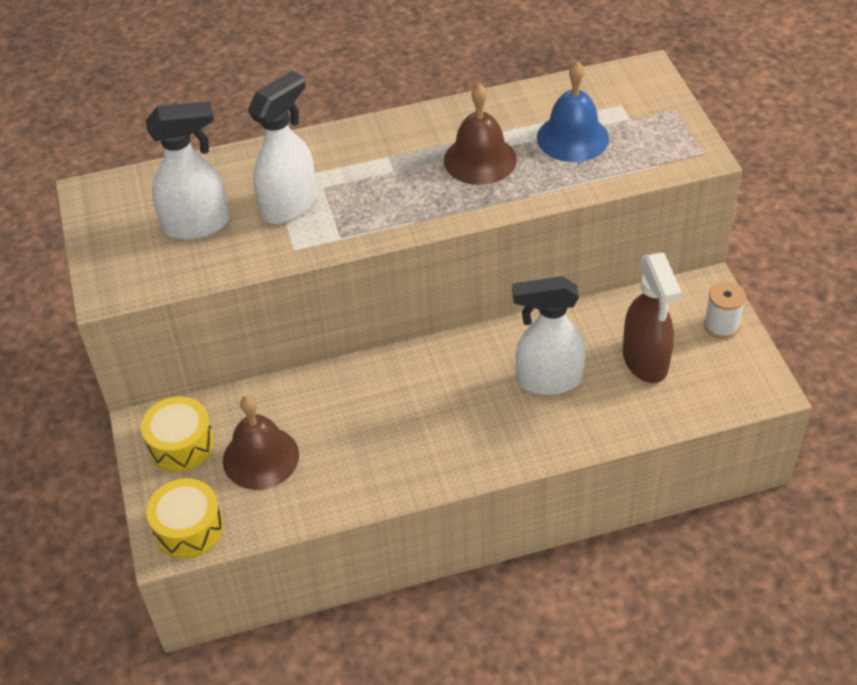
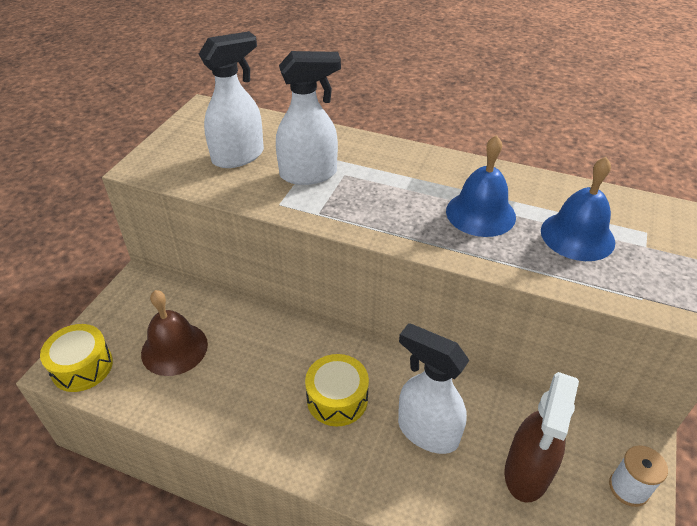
camera: 35 degrees right, 5 degrees down
yellow drum [141,396,214,472] -> yellow drum moved to [305,354,369,426]
white spray bottle [146,101,229,240] -> white spray bottle turned 60 degrees counterclockwise [199,31,264,168]
brown bell [444,84,517,185] -> blue bell [446,135,516,237]

